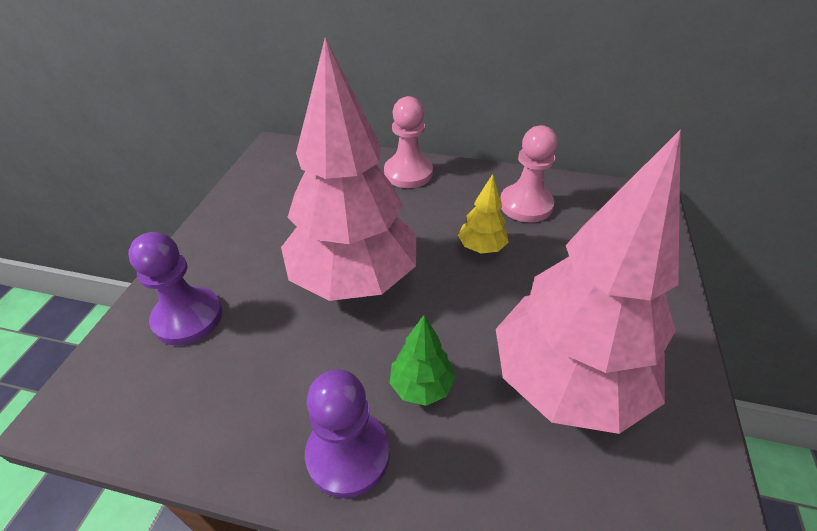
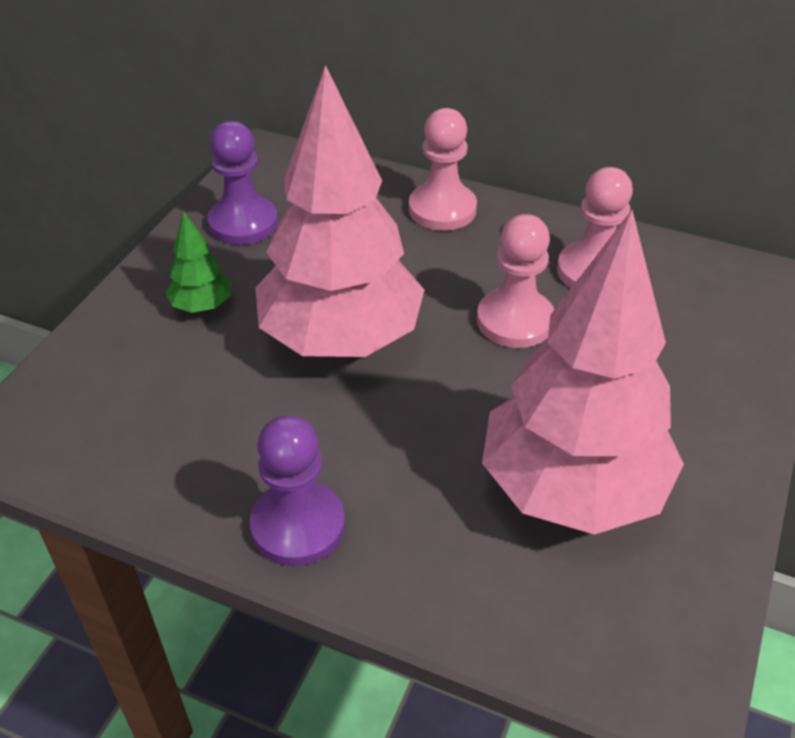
camera: 10 degrees right, 0 degrees up
purple pawn [128,232,222,346] -> purple pawn moved to [207,121,278,245]
green tree [390,315,455,406] -> green tree moved to [165,212,231,313]
yellow tree [458,174,509,253] -> pink pawn [477,214,554,348]

